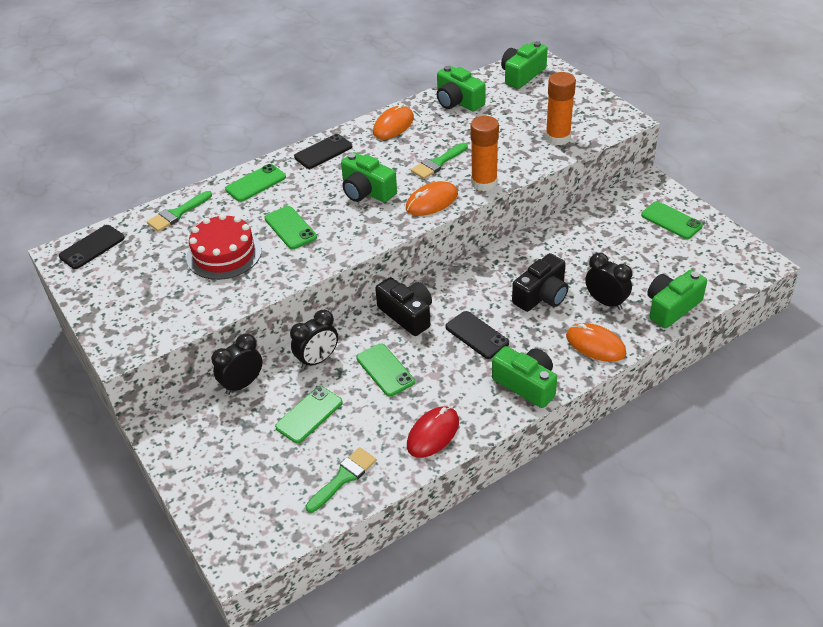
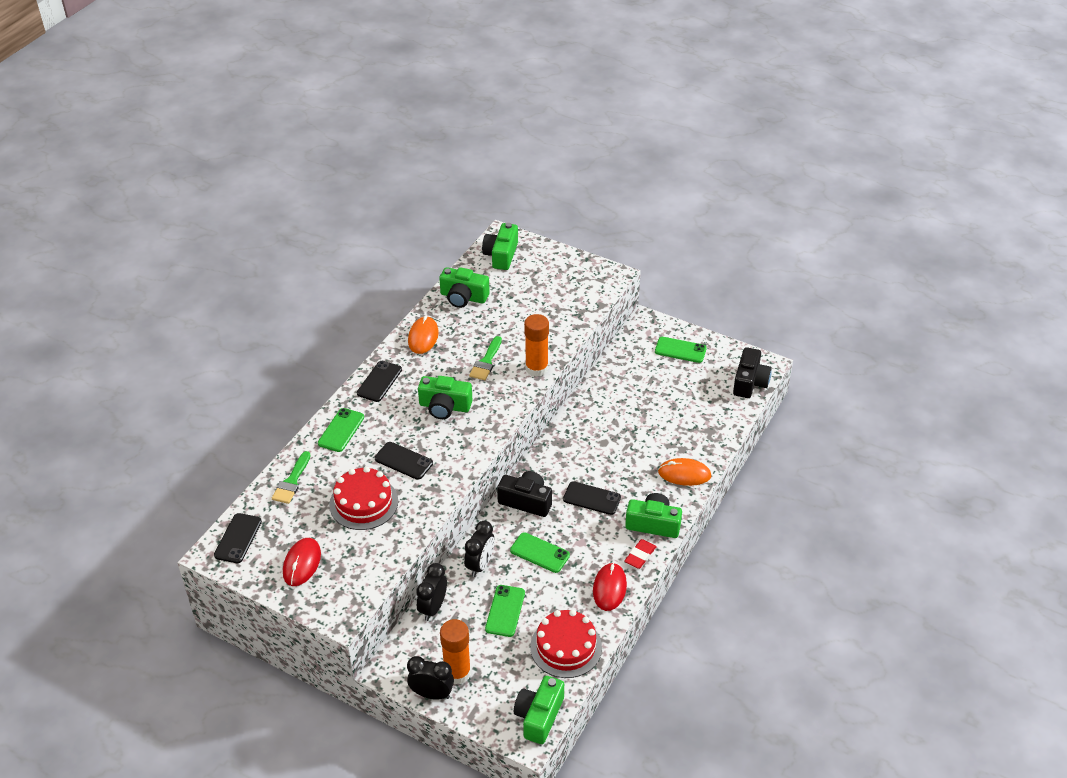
camera: 30 degrees left, 0 degrees up
green phone [264,206,317,249] -> black phone [375,442,433,480]
green brush [306,447,376,513] -> red cake [530,610,602,678]
orange mouse [406,181,458,216] -> none
black camera [512,253,568,312] -> black camera moved to [733,347,772,398]
orange glue stick [545,72,576,145] -> orange glue stick moved to [440,619,471,684]
black clock [585,253,632,310] -> black clock moved to [407,656,454,700]
green camera [647,270,707,328] -> green camera moved to [514,676,564,744]
none -> red mouse [283,538,321,586]
none -> red eraser [624,539,657,569]

